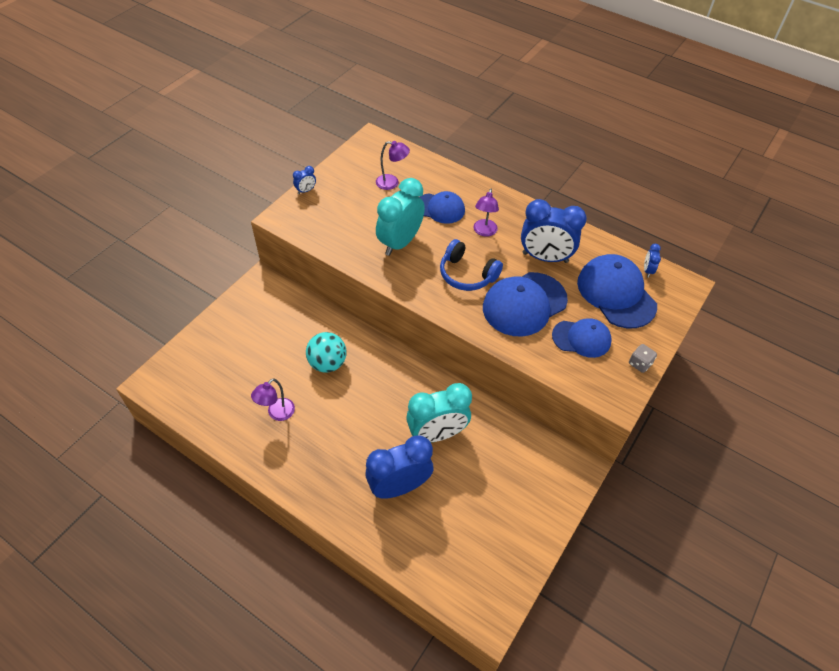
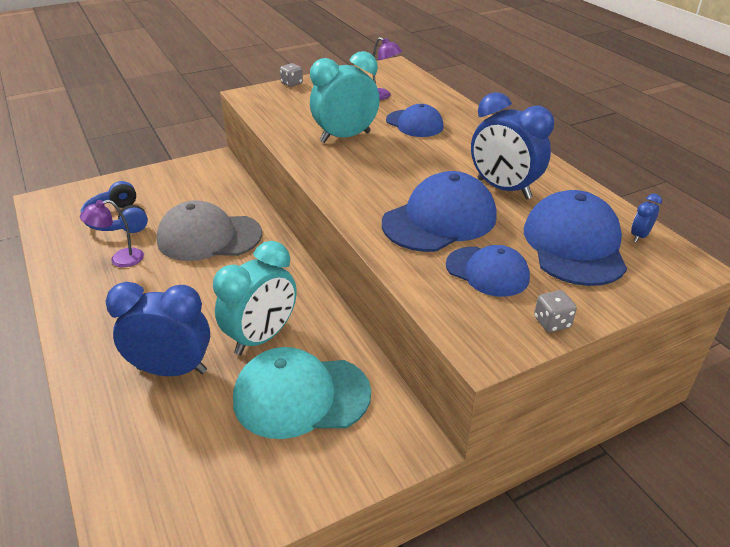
camera: 30 degrees right, 15 degrees down
blue clock [293,166,316,194] -> grey dice [280,63,303,87]
turquoise ball [306,332,347,373] -> grey cap [157,200,262,261]
turquoise clock [406,383,472,442] -> turquoise clock turned 60 degrees counterclockwise [213,241,297,355]
blue headphones [440,239,503,291] -> blue headphones moved to [81,181,148,233]
purple lamp [474,189,499,237] -> none
blue cap [483,272,568,337] -> blue cap turned 150 degrees clockwise [382,171,497,252]
none -> turquoise cap [233,347,371,439]

